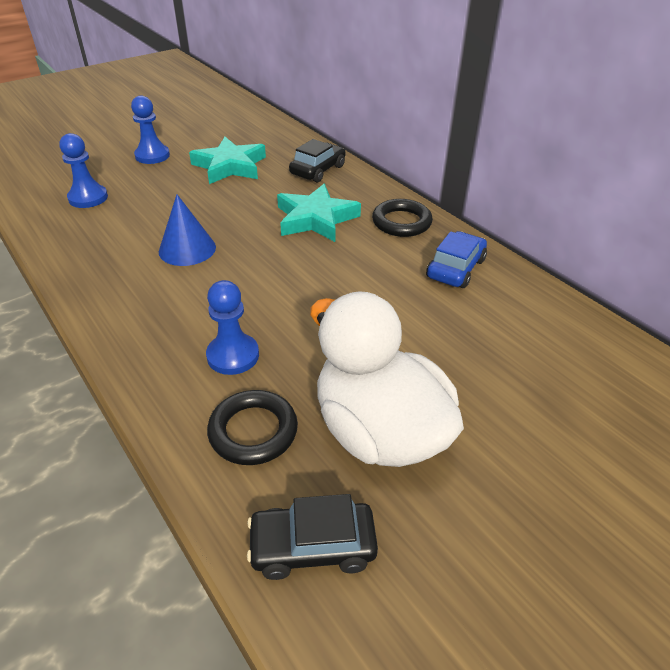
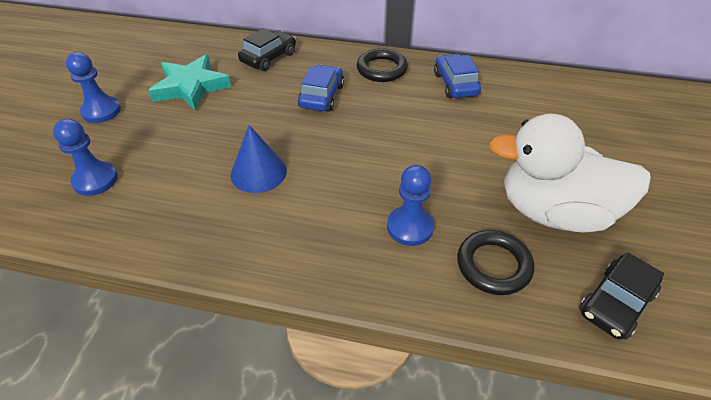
camera: 40 degrees left, 5 degrees up
turquoise star [277,184,361,242] -> blue car [298,65,344,111]
black car [289,139,345,182] -> black car turned 45 degrees clockwise [238,28,296,71]

